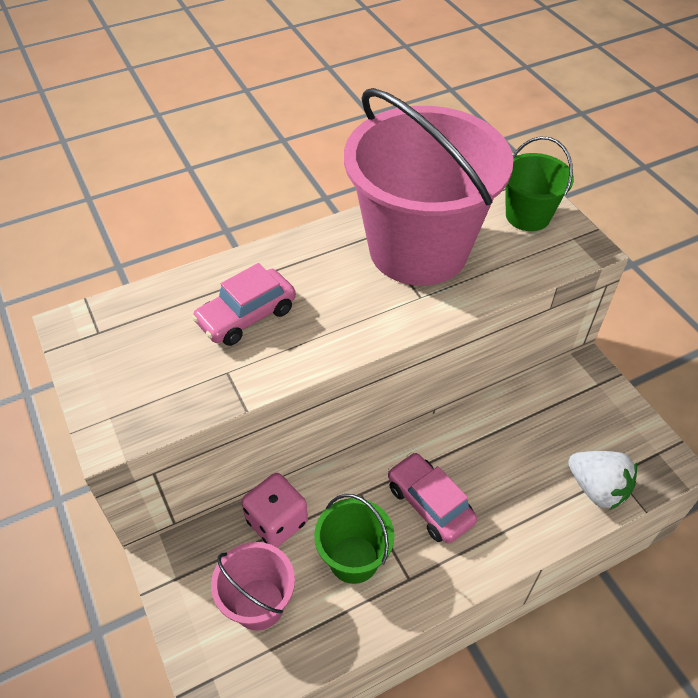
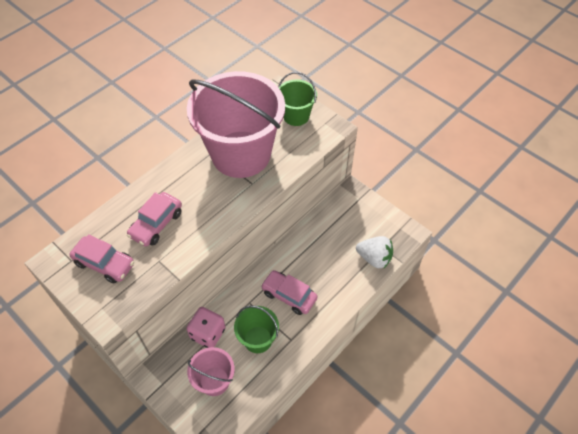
camera: 20 degrees left, 5 degrees up
none -> pink car [70,234,134,284]

